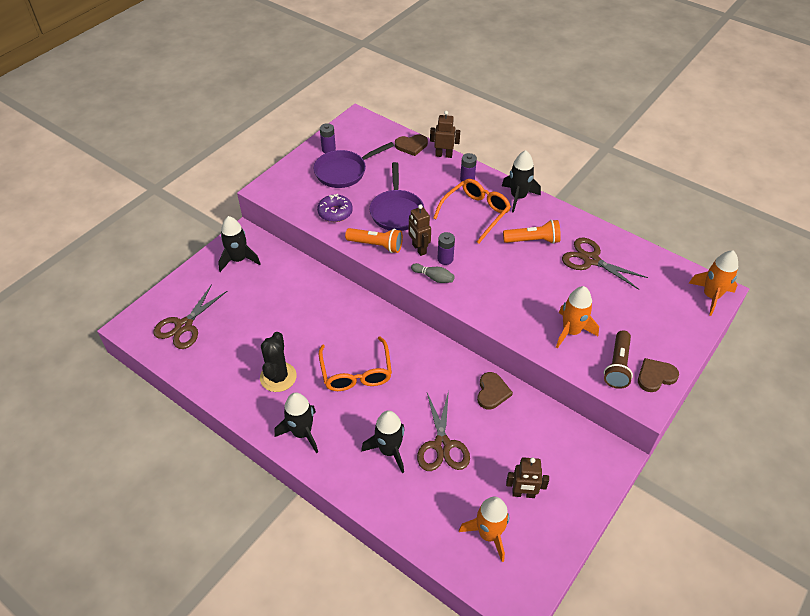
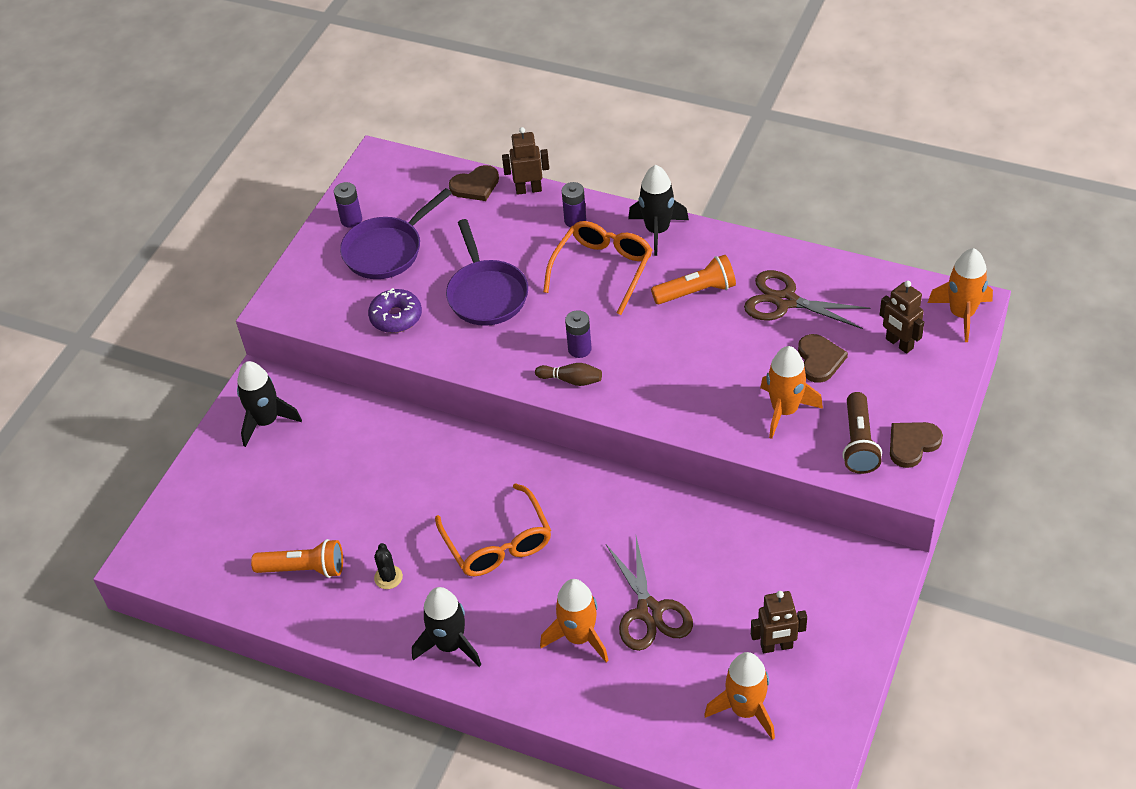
camera: 10 degrees left, 0 degrees up
brown scissors [153,284,227,349] -> none
black cactus [260,332,297,392] -> black cactus [374,543,403,589], size x0.53
orange flashlight [345,228,403,253] -> orange flashlight moved to [251,539,343,578]
black rocket [361,411,404,473] -> orange rocket [540,579,609,663]
brown robot [409,204,431,256] -> brown robot moved to [880,281,924,354]
grey bowling pin [411,263,455,283] -> brown bowling pin [535,363,602,386]
brown heart [477,372,513,409] -> brown heart moved to [798,334,848,383]

